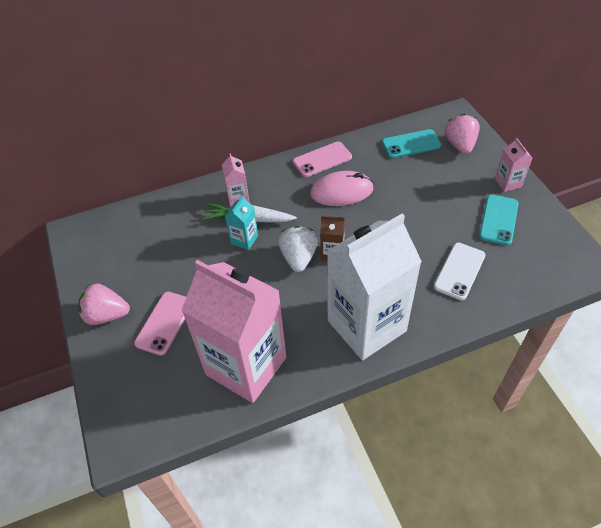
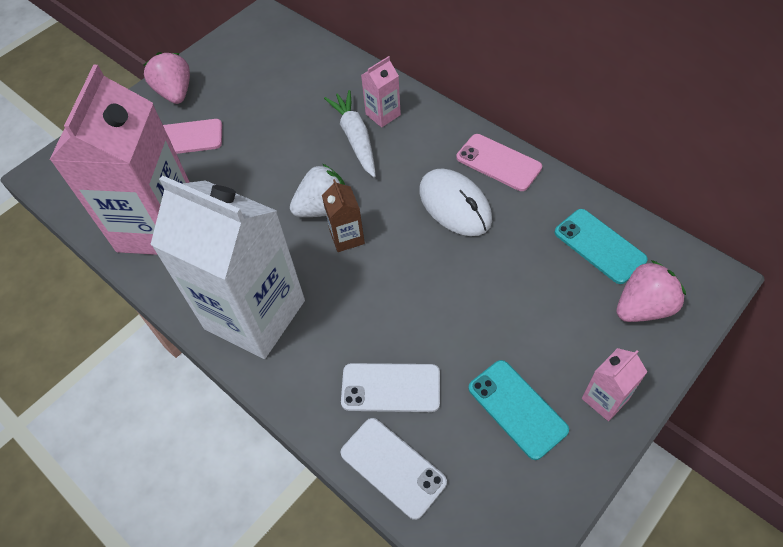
camera: 65 degrees right, 5 degrees up
turquoise carton [225,196,258,250] -> none
pink mouse [310,171,374,206] -> white mouse [419,168,492,236]
turquoise phone [479,194,519,246] -> turquoise phone turned 60 degrees clockwise [468,360,569,460]
none -> white phone [340,418,447,520]

